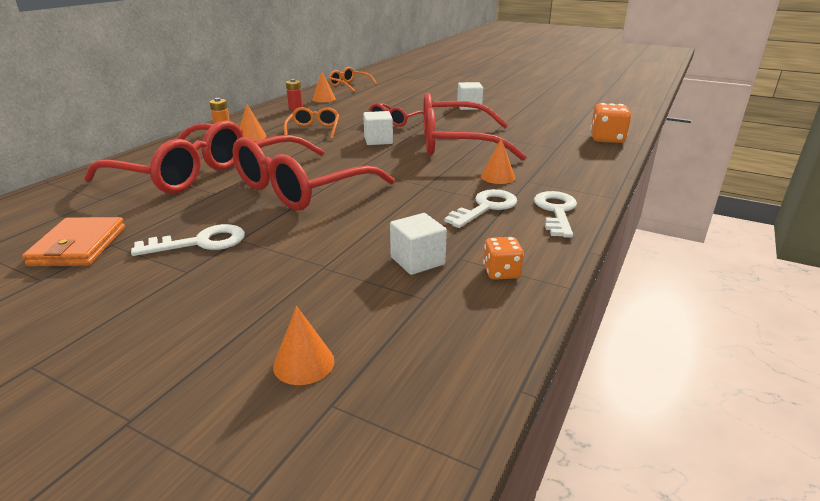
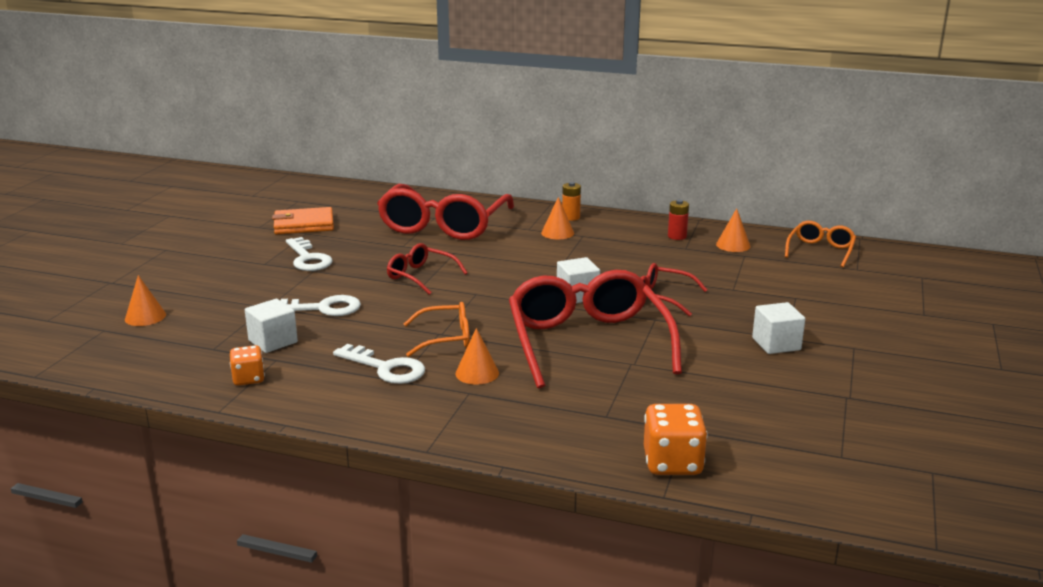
camera: 80 degrees right, 5 degrees down
red glasses [232,135,395,211] -> red glasses [387,243,468,295], size x0.49
orange glasses [284,107,339,139] -> orange glasses moved to [404,302,470,357]
white key [534,191,577,238] -> white key moved to [281,295,361,316]

